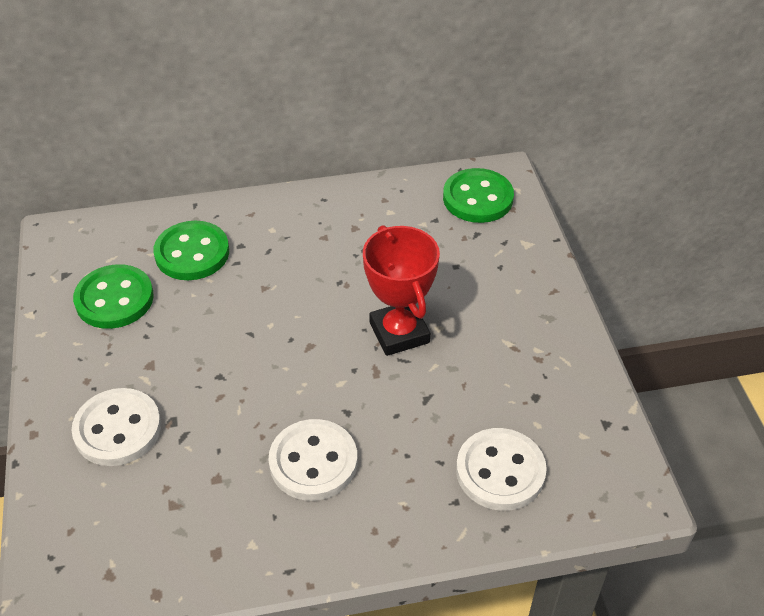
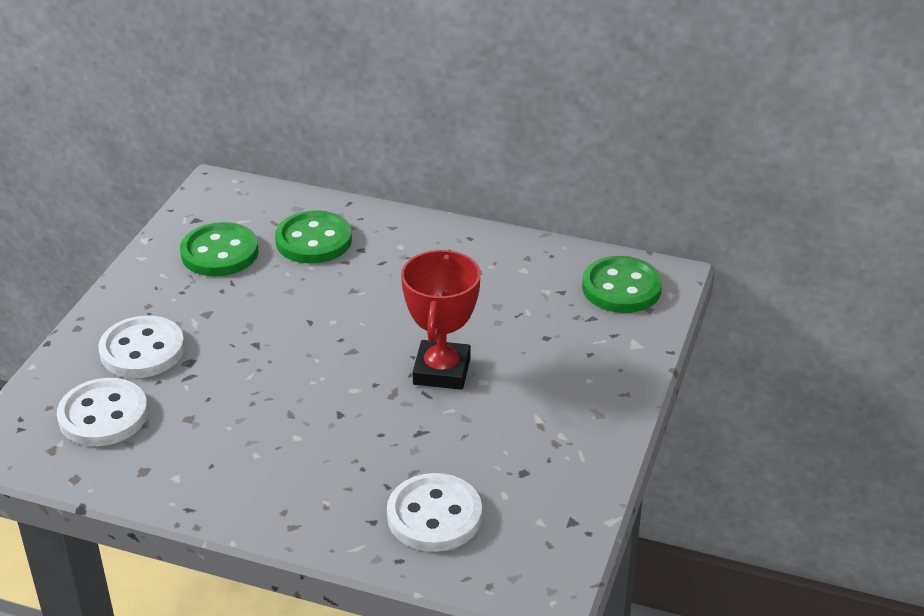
camera: 30 degrees right, 10 degrees down
white button [268,419,357,501] -> white button moved to [57,378,148,446]

